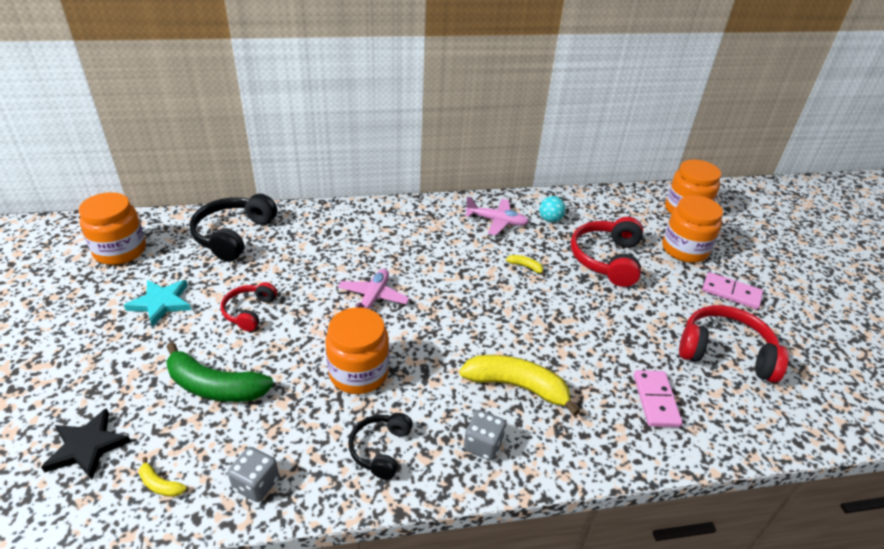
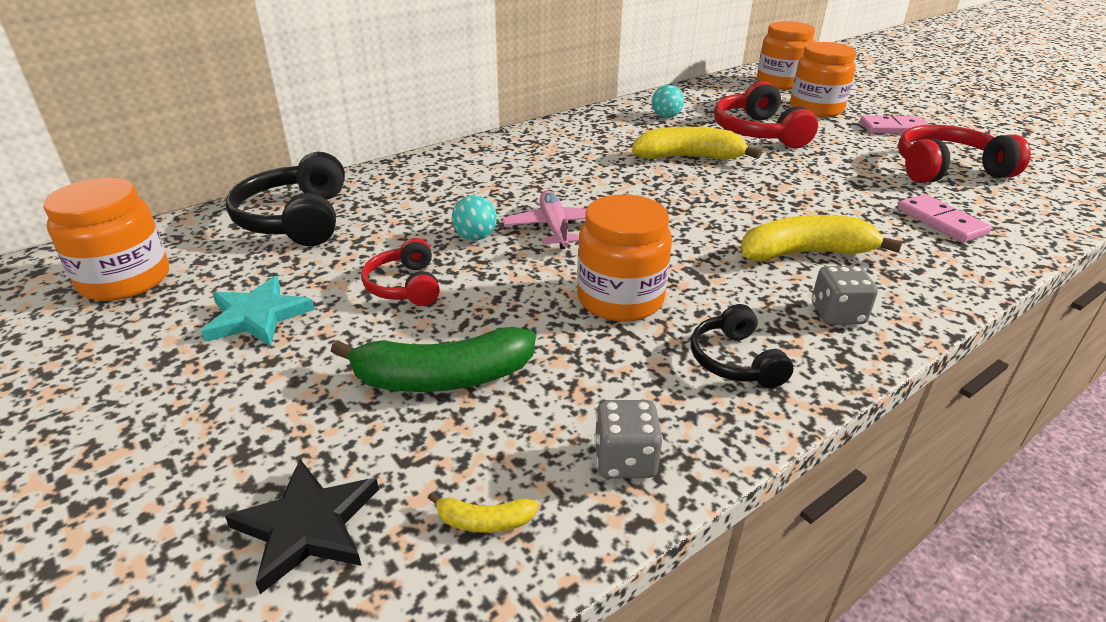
camera: 25 degrees left, 5 degrees down
pink plane [465,197,529,236] -> none
yellow banana [506,255,545,276] -> yellow banana [632,127,762,160], size x2.29
none -> turquoise ball [452,195,497,241]

